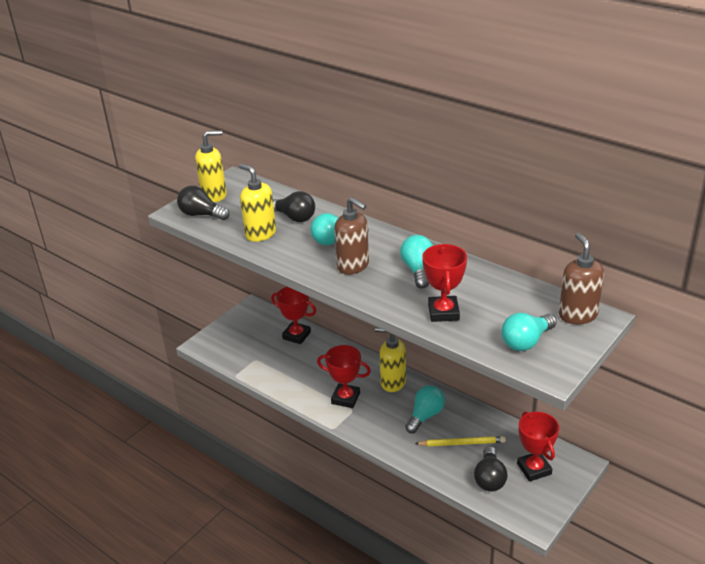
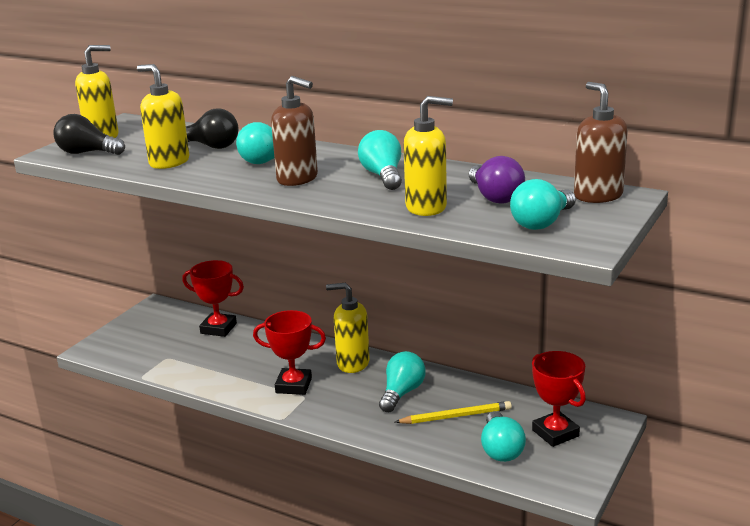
camera: 10 degrees left, 10 degrees down
red trophy [422,244,467,322] -> yellow soap dispenser [403,96,453,216]
black light bulb [474,446,507,491] -> turquoise light bulb [481,411,526,462]
none -> purple light bulb [469,156,525,204]

